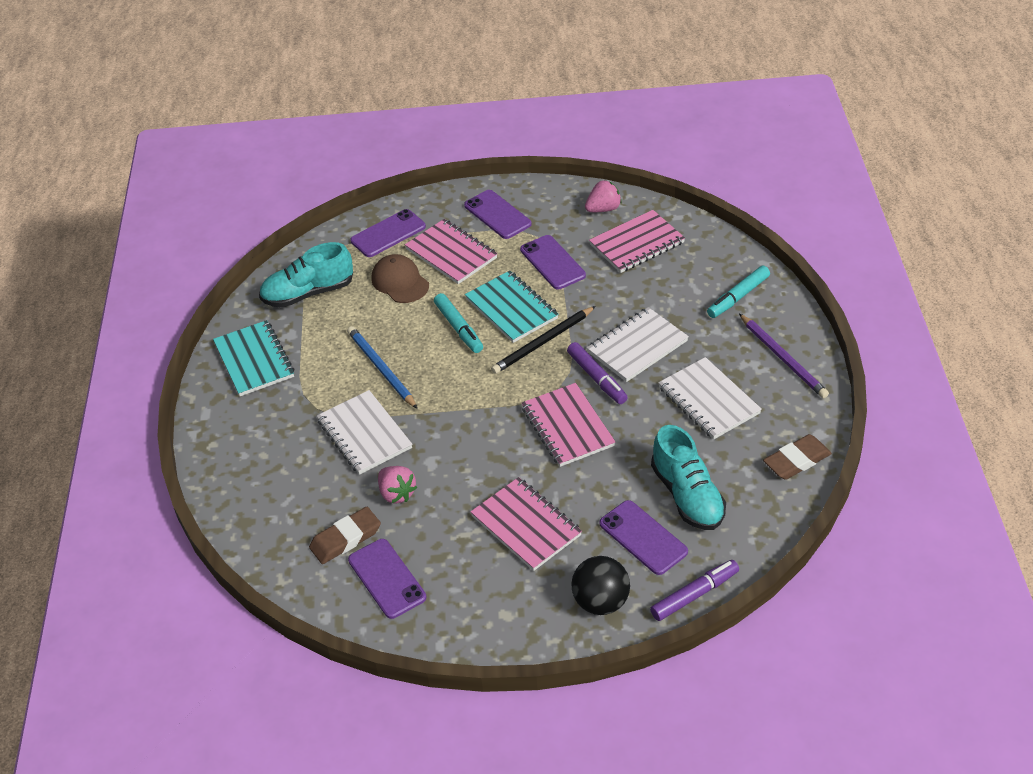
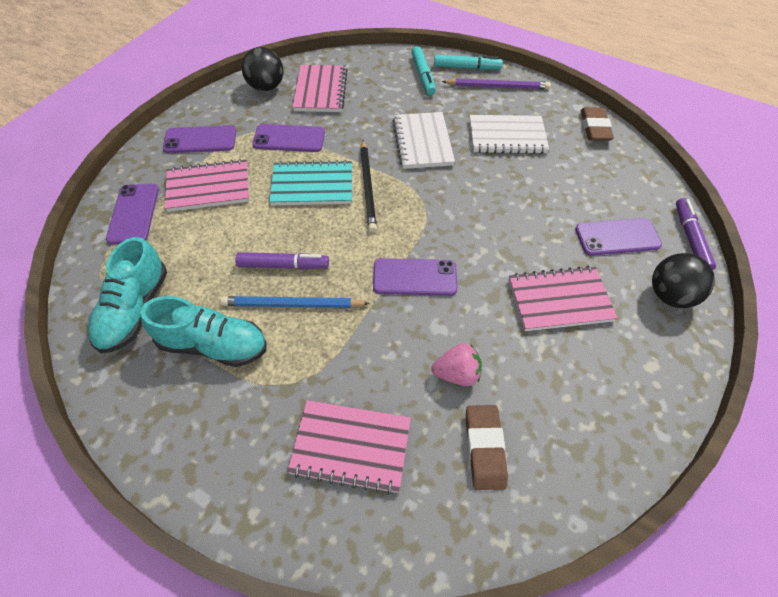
camera: 60 degrees left, 10 degrees up
turquoise notebook [213,320,294,396] -> none
white notebook [317,390,412,475] -> none
purple phone [348,539,426,619] -> purple phone moved to [373,258,457,296]
brown cap [371,254,429,303] -> none
turquoise marker [434,293,483,353] -> turquoise marker moved to [434,55,503,70]
pink notebook [522,383,615,467] -> pink notebook moved to [287,400,411,494]
purple marker [567,342,628,404] -> purple marker moved to [235,252,329,270]
pink strawberry [585,180,622,212] -> black ball [242,47,283,91]
turquoise shoe [651,425,726,530] -> turquoise shoe moved to [140,296,266,367]

